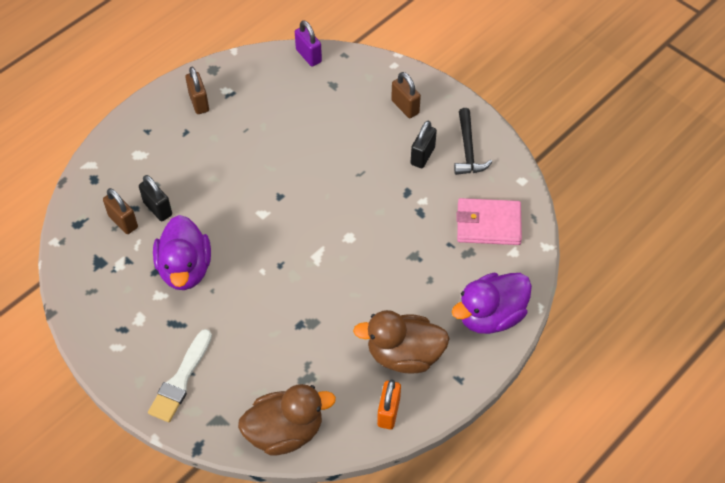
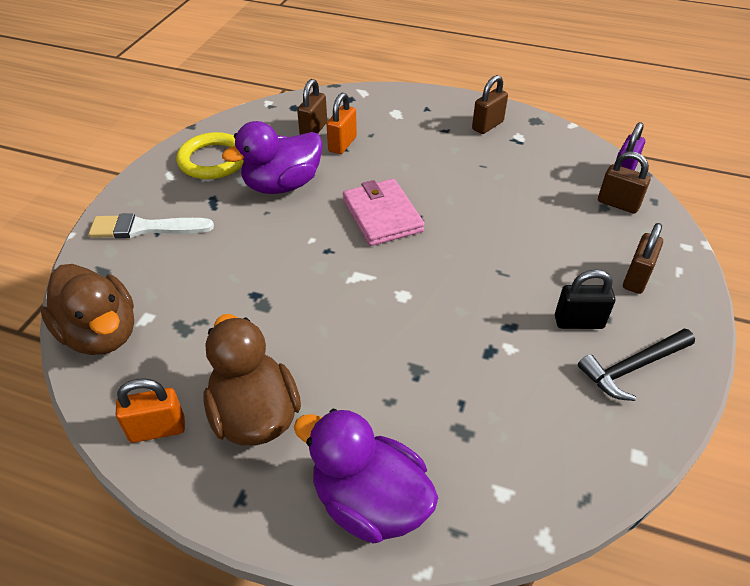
camera: 65 degrees right, 10 degrees down
black padlock [139,175,172,221] -> orange padlock [326,93,357,154]
pink wallet [456,198,522,245] -> pink wallet moved to [343,179,425,246]
none -> yellow ring [176,132,244,179]
none -> brown padlock [598,151,651,214]

